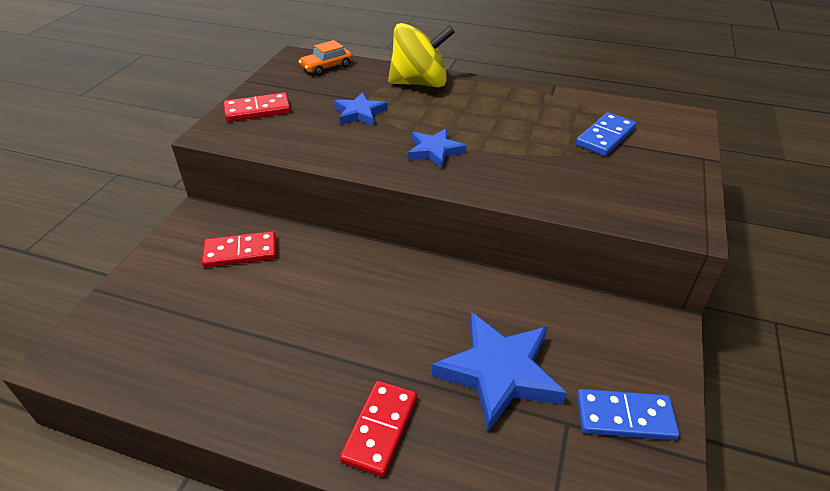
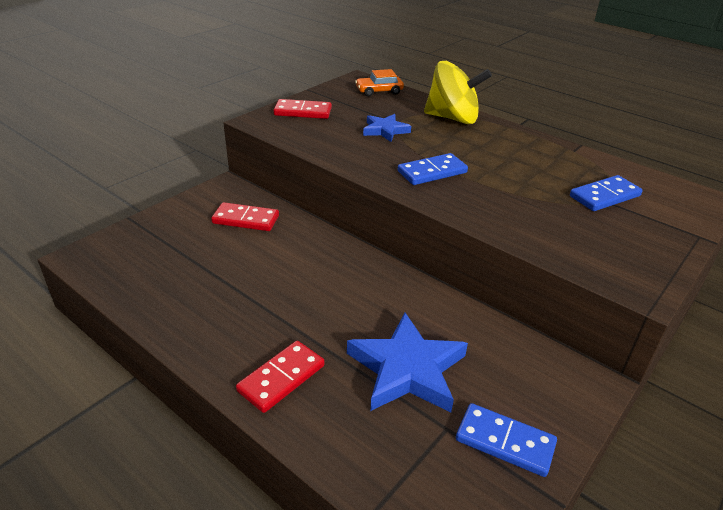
camera: 20 degrees right, 5 degrees down
blue star [408,129,466,169] -> blue domino [398,153,468,185]

